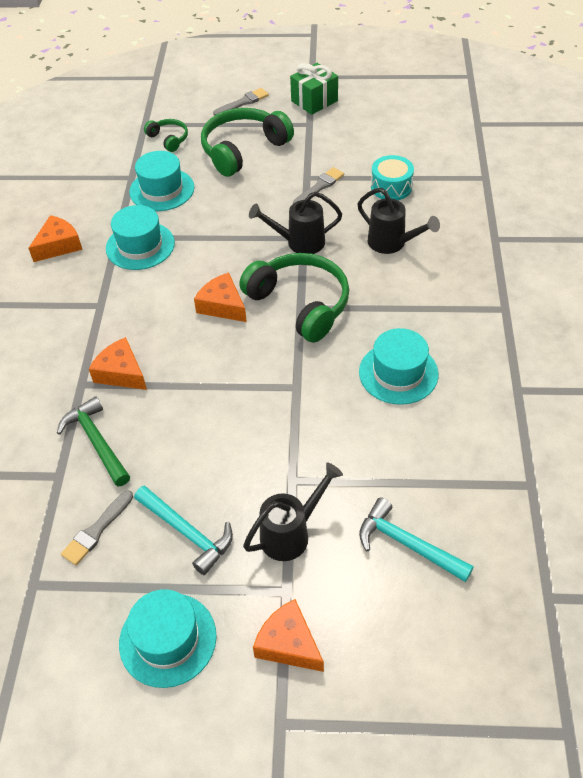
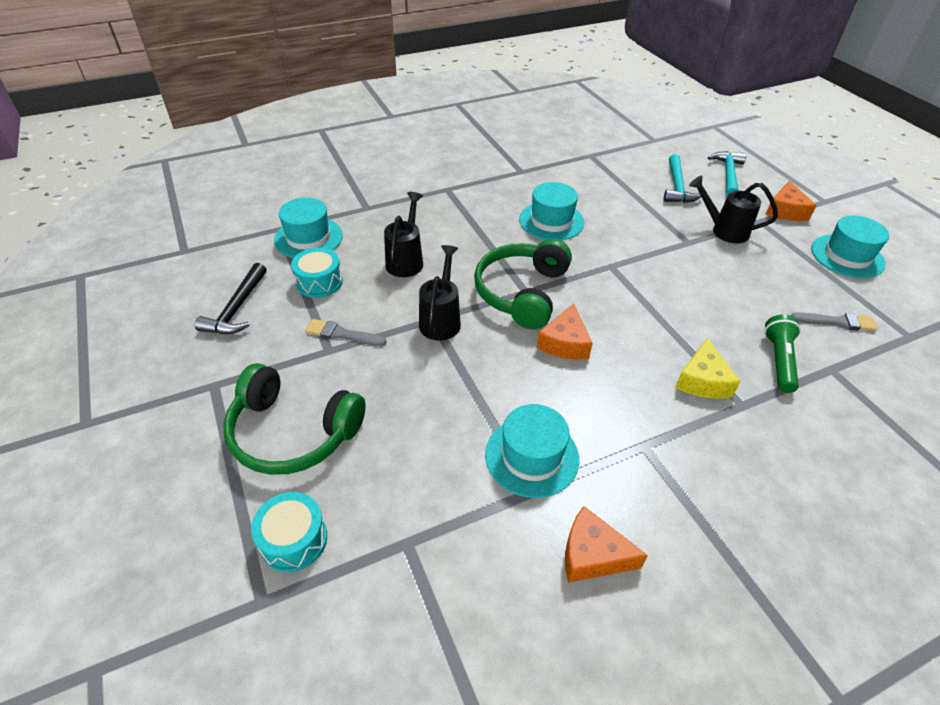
camera: 120 degrees left, 5 degrees down
green hammer [57,396,130,487] -> green flashlight [764,314,801,393]
orange cheese [89,337,147,390] -> yellow cheese [675,338,741,398]
turquoise hat [129,151,194,211] -> turquoise hat moved to [274,198,343,258]
turquoise hammer [134,485,233,575] -> turquoise hammer moved to [708,151,746,196]
green headphones [144,119,188,152] -> turquoise drum [251,492,327,572]
grey brush [213,88,269,116] -> none
black watering can [249,191,342,254] -> black watering can turned 135 degrees counterclockwise [419,245,461,341]
green gift [290,63,338,115] -> none
none -> black hammer [195,263,267,334]

